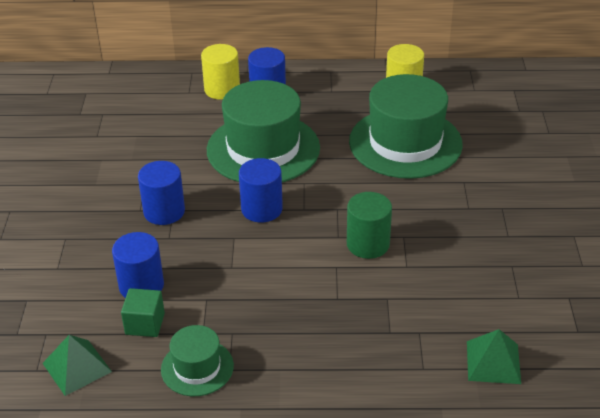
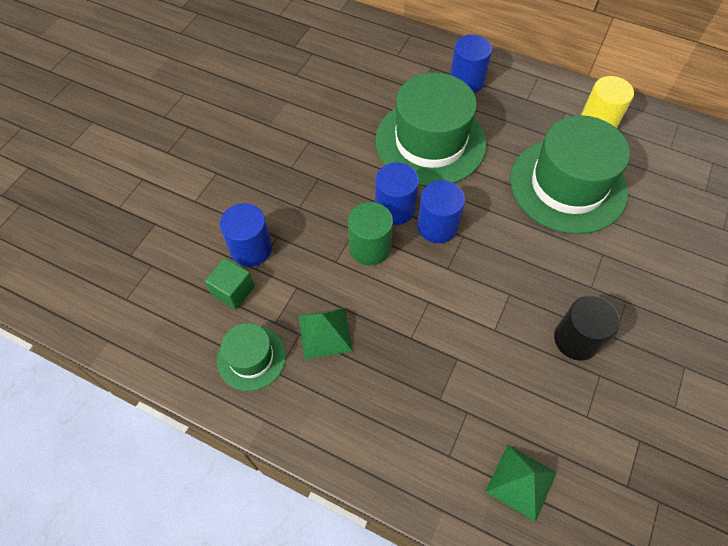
camera: 25 degrees right, 20 degrees up
green pyramid [43,335,112,396] -> green pyramid moved to [298,308,353,359]
blue cylinder [138,161,185,225] -> blue cylinder moved to [417,180,465,243]
yellow cylinder [201,44,240,100] -> none
green cylinder [347,192,392,259] -> green cylinder moved to [348,202,393,265]
none -> black cylinder [554,296,620,361]

